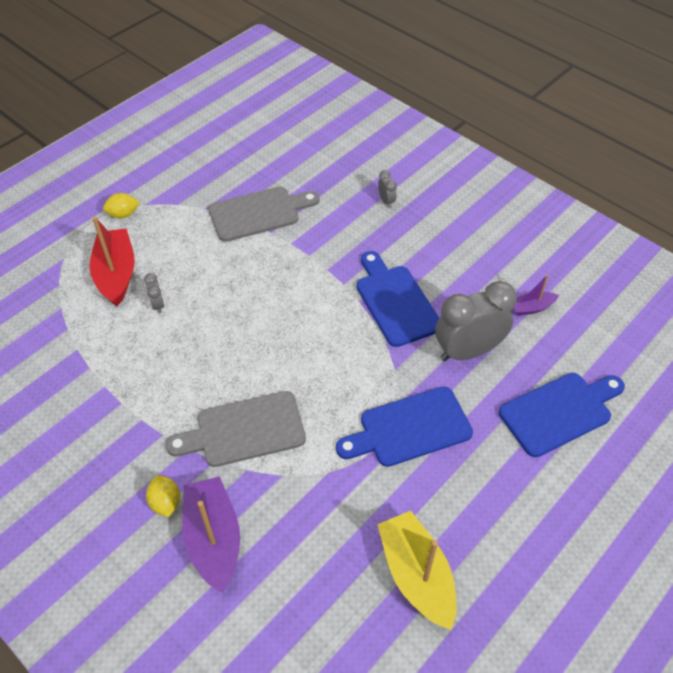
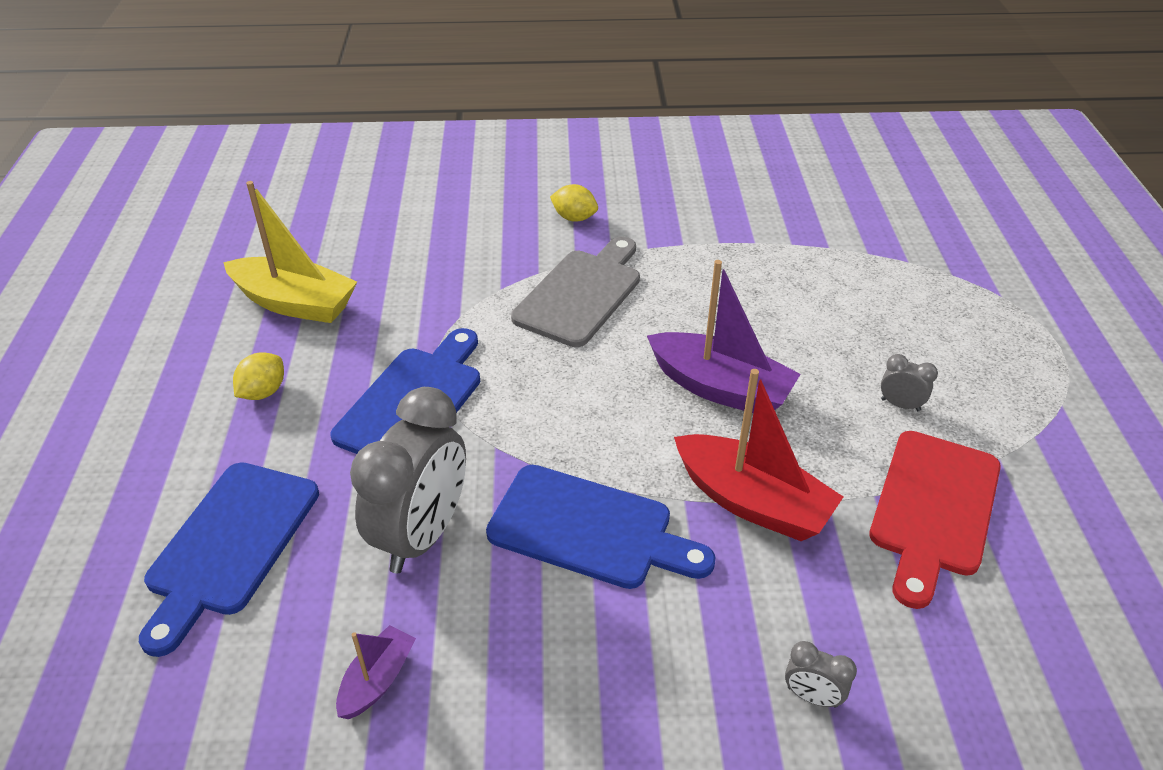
camera: 135 degrees right, 10 degrees down
red boat [89,216,135,306] -> red boat moved to [674,369,843,541]
yellow lemon [103,193,140,219] -> yellow lemon moved to [233,353,284,400]
grey clock [144,273,164,314] -> grey clock moved to [881,354,938,411]
purple boat [182,477,240,593] -> purple boat moved to [647,260,801,413]
grey cutting board [208,187,320,242] -> red cutting board [869,431,1001,609]

